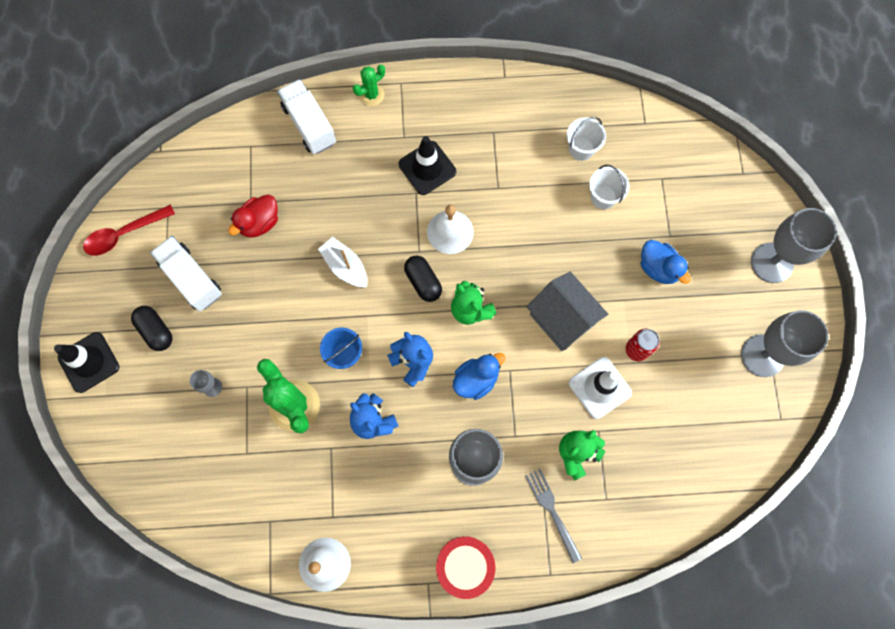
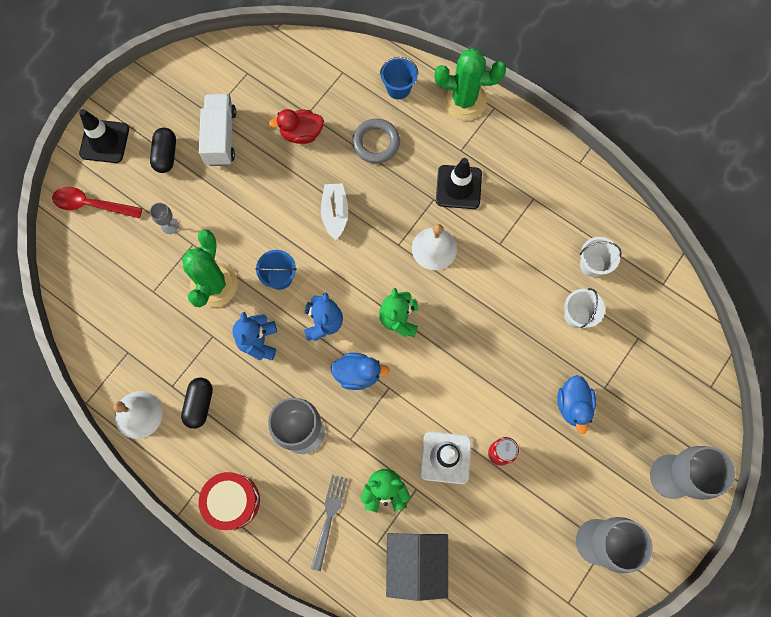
camera: 40 degrees right, 0 degrees up
red spoon [83,204,175,256] -> red spoon moved to [52,187,142,218]
white truck [277,79,336,154] -> blue bucket [380,57,418,99]
green cactus [353,65,385,106] -> green cactus [435,48,506,120], size x1.82
black capsule [404,255,442,302] -> black capsule moved to [181,377,213,429]
grey house [527,272,608,351] -> grey house moved to [386,533,448,601]
none -> grey ring [352,119,400,163]

